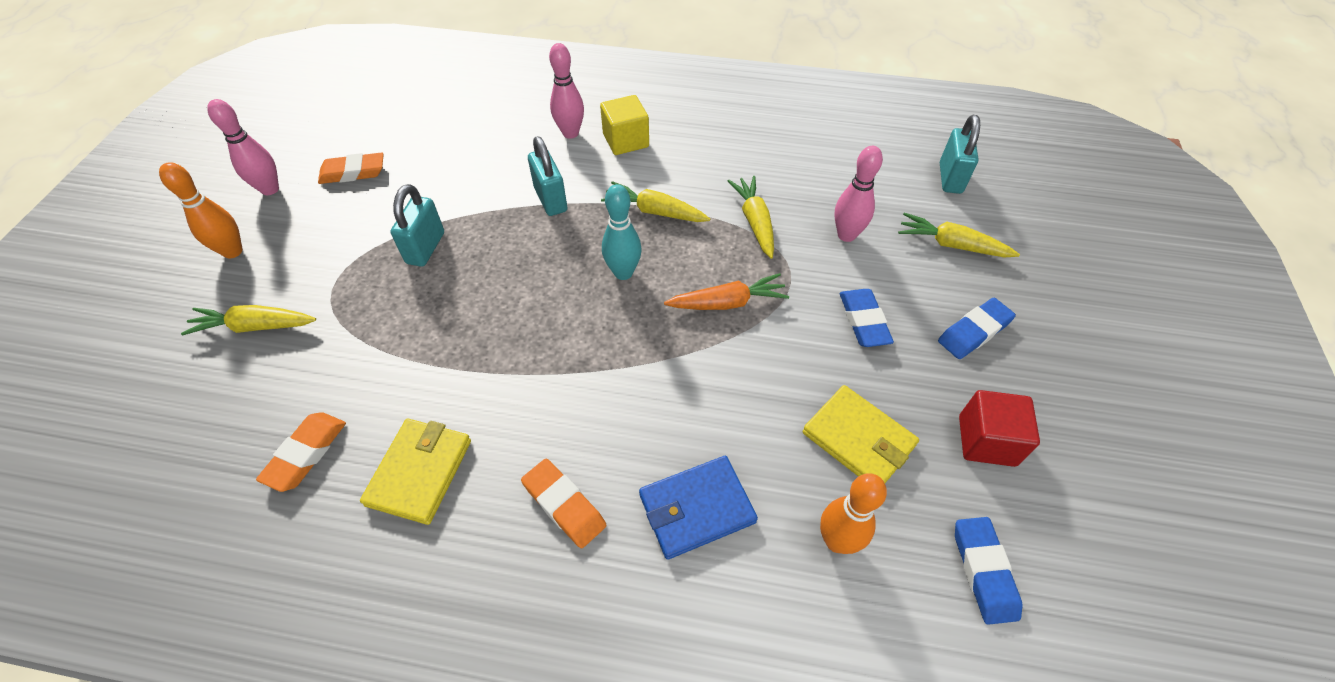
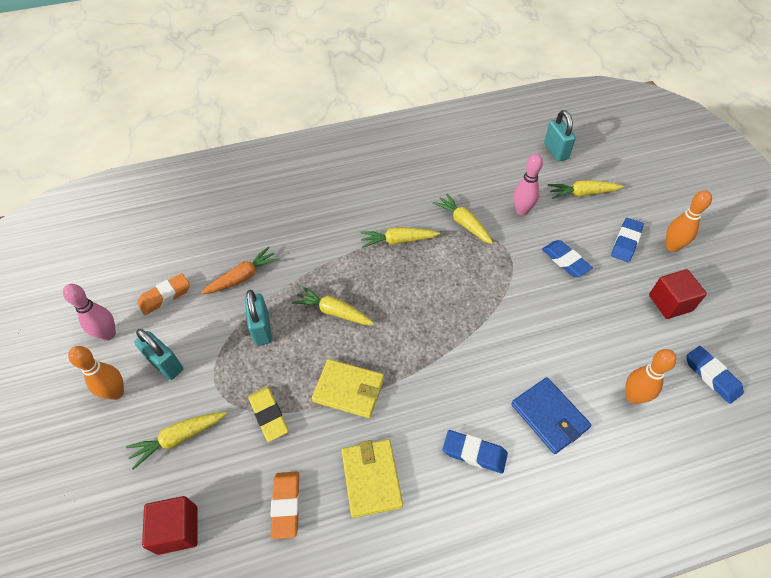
camera: 25 degrees left, 0 degrees up
orange eraser [521,459,606,548] -> blue eraser [443,430,508,473]
turquoise padlock [528,136,567,216] -> turquoise padlock moved to [134,329,183,380]
pink bowling pin [549,43,584,139] -> none
yellow cube [600,95,649,155] -> none
turquoise bowling pin [602,184,642,280] -> none
blue wallet [639,456,758,560] -> blue wallet turned 75 degrees counterclockwise [511,377,591,454]
orange carrot [664,273,789,310] -> orange carrot moved to [201,246,280,295]
yellow wallet [803,385,919,483] -> yellow wallet moved to [312,359,384,418]
none -> red cube [142,496,198,555]
none -> yellow eraser [248,387,289,442]
none -> yellow carrot [292,286,374,325]
none -> orange bowling pin [666,190,712,252]

